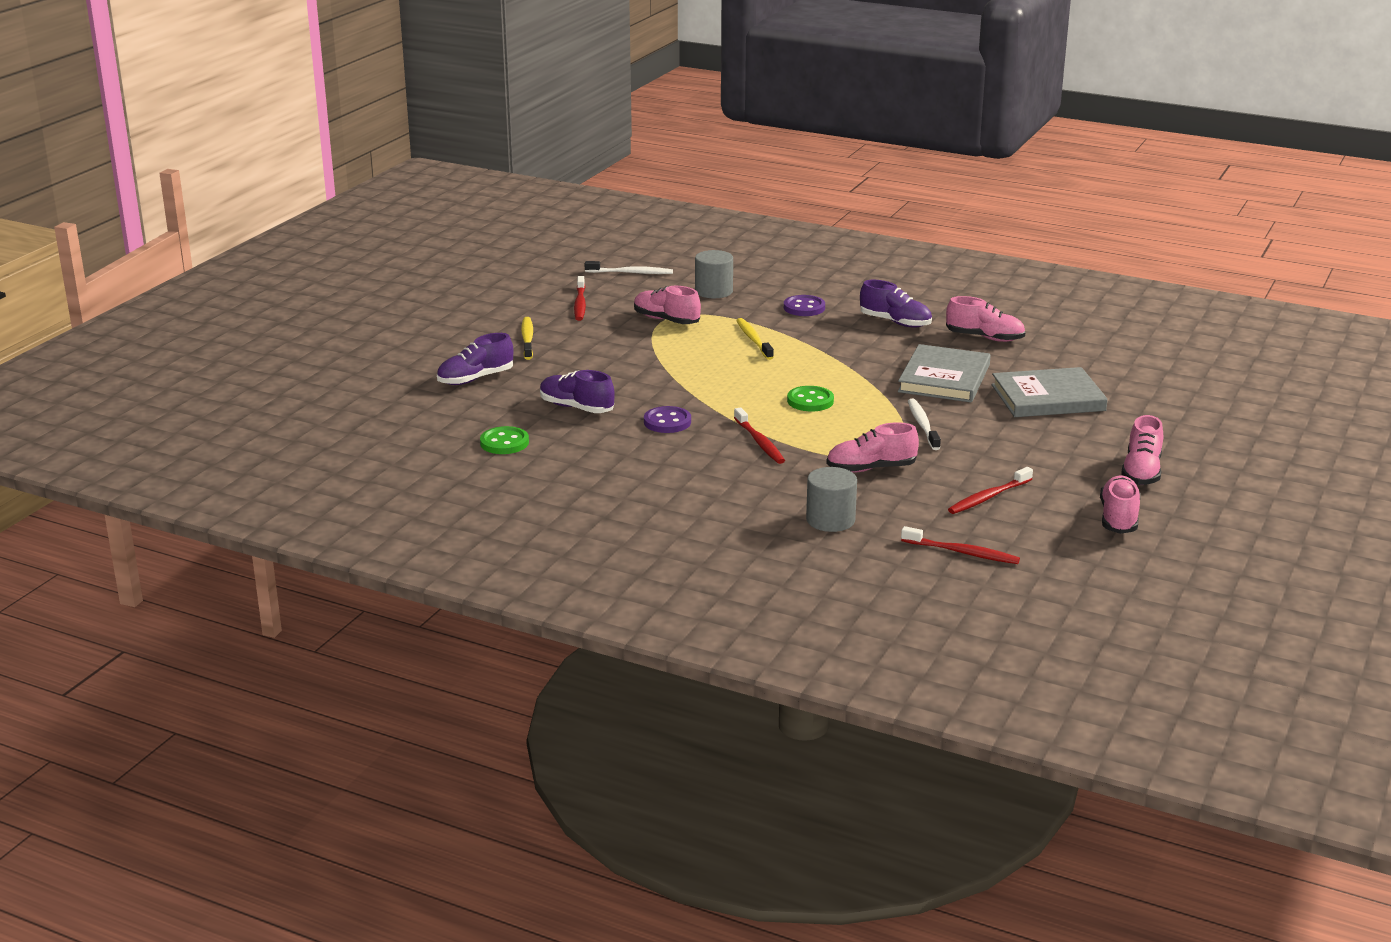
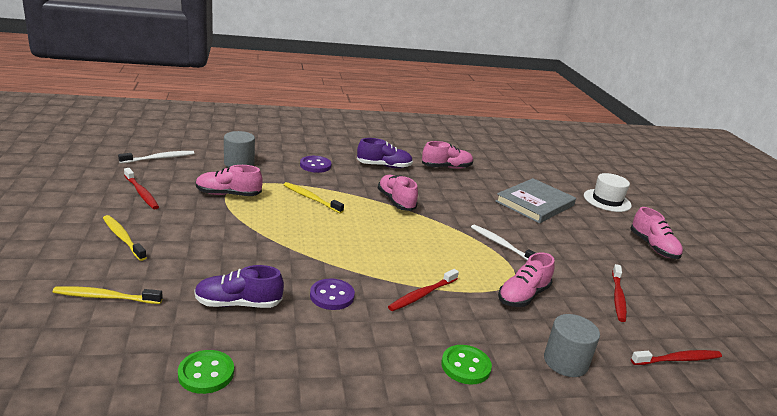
camera: 40 degrees left, 0 degrees up
purple shoe [437,333,513,385] -> yellow toothbrush [53,286,163,304]
red toothbrush [734,407,785,464] -> red toothbrush turned 105 degrees clockwise [388,269,459,311]
green button [787,386,834,411] -> green button moved to [441,345,492,385]
grey book [898,344,991,402] -> none
pink shoe [1100,476,1141,534] -> pink shoe moved to [378,175,418,211]
none -> white hat [584,173,632,212]

